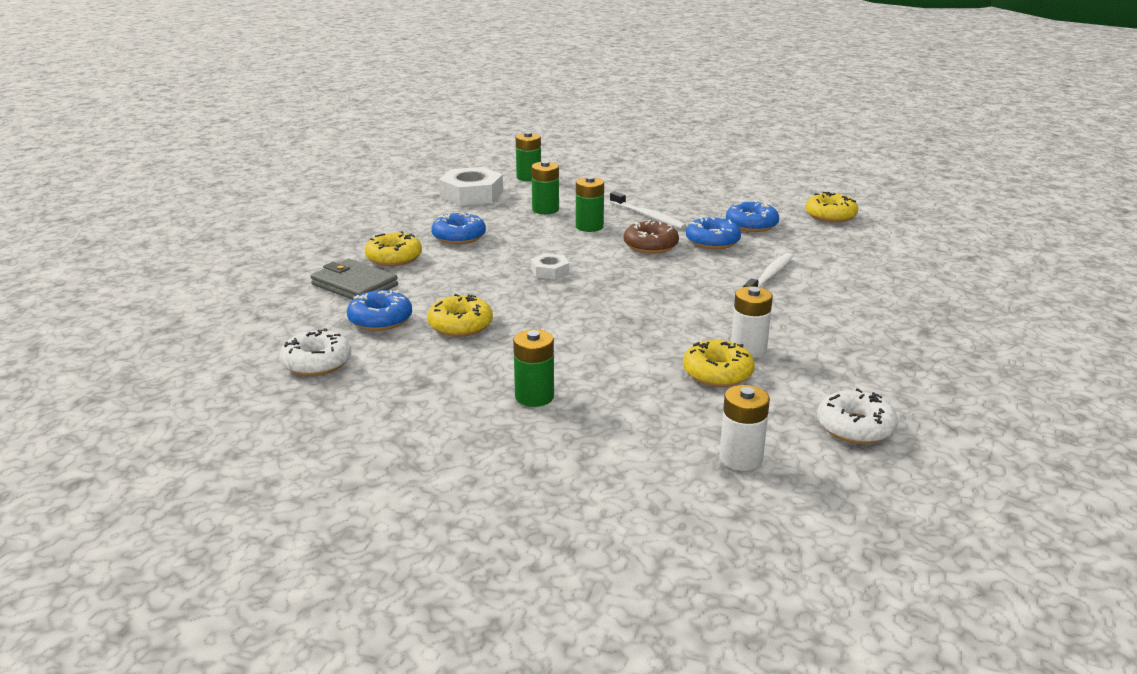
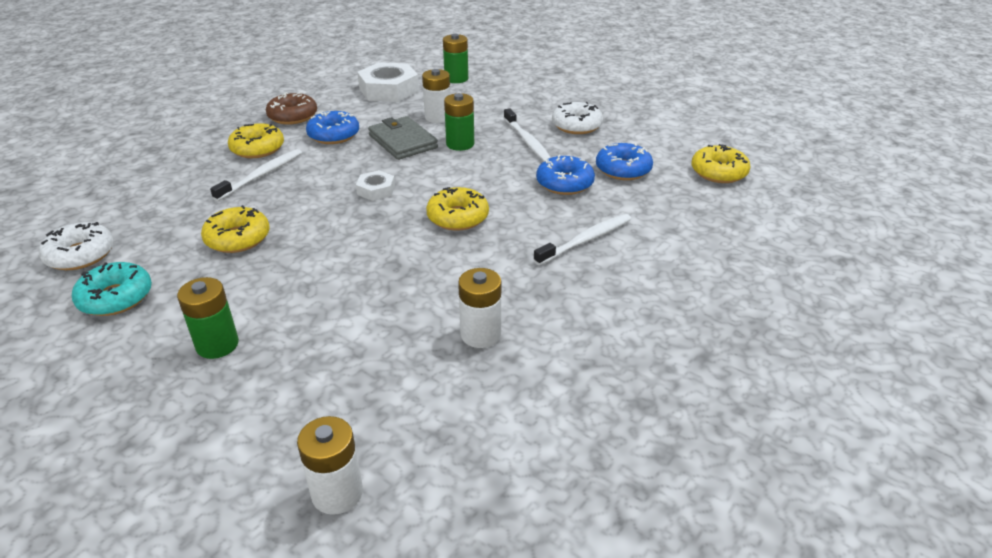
camera: 20 degrees right, 10 degrees up
grey wallet [310,259,398,300] -> grey wallet moved to [368,116,438,160]
blue donut [347,290,412,331] -> none
green battery [531,161,559,214] -> white battery [422,69,450,123]
brown donut [624,220,679,254] -> brown donut moved to [266,92,317,125]
yellow donut [683,340,755,387] -> yellow donut moved to [426,187,489,231]
white donut [817,388,898,444] -> white donut moved to [552,102,603,134]
none -> turquoise donut [72,262,152,316]
none -> white toothbrush [210,149,302,201]

